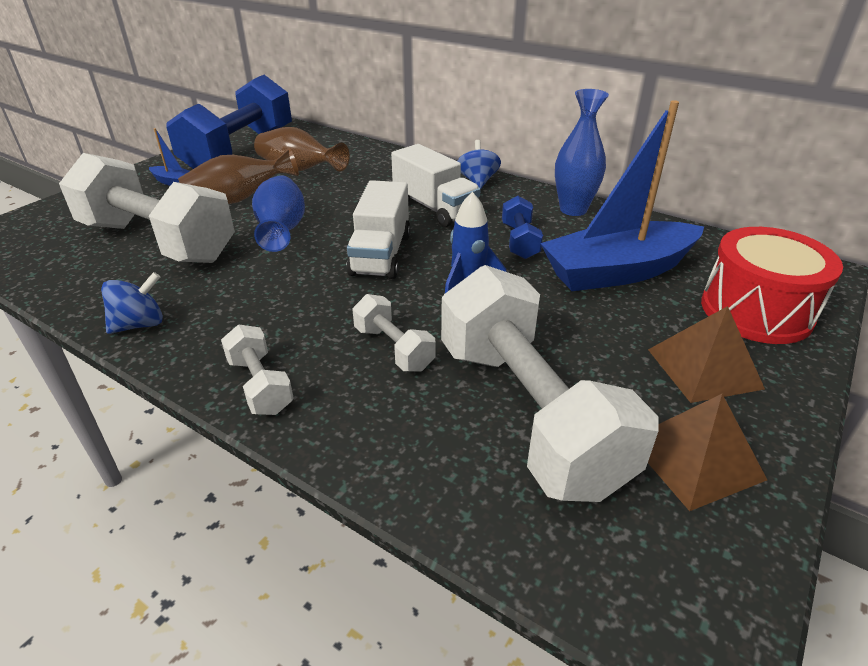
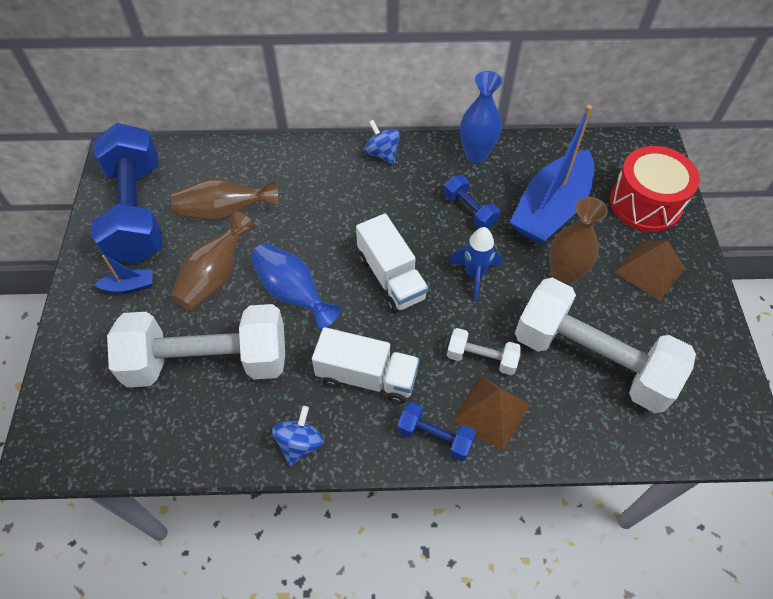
camera: 35 degrees left, 20 degrees up
white dumbbell [221,324,294,415] -> blue dumbbell [397,402,476,461]
white truck [391,144,481,227] -> white truck moved to [312,327,420,404]
brown pyramid [648,394,767,511] -> brown pyramid moved to [451,376,530,452]
none -> brown vase [549,197,608,286]

